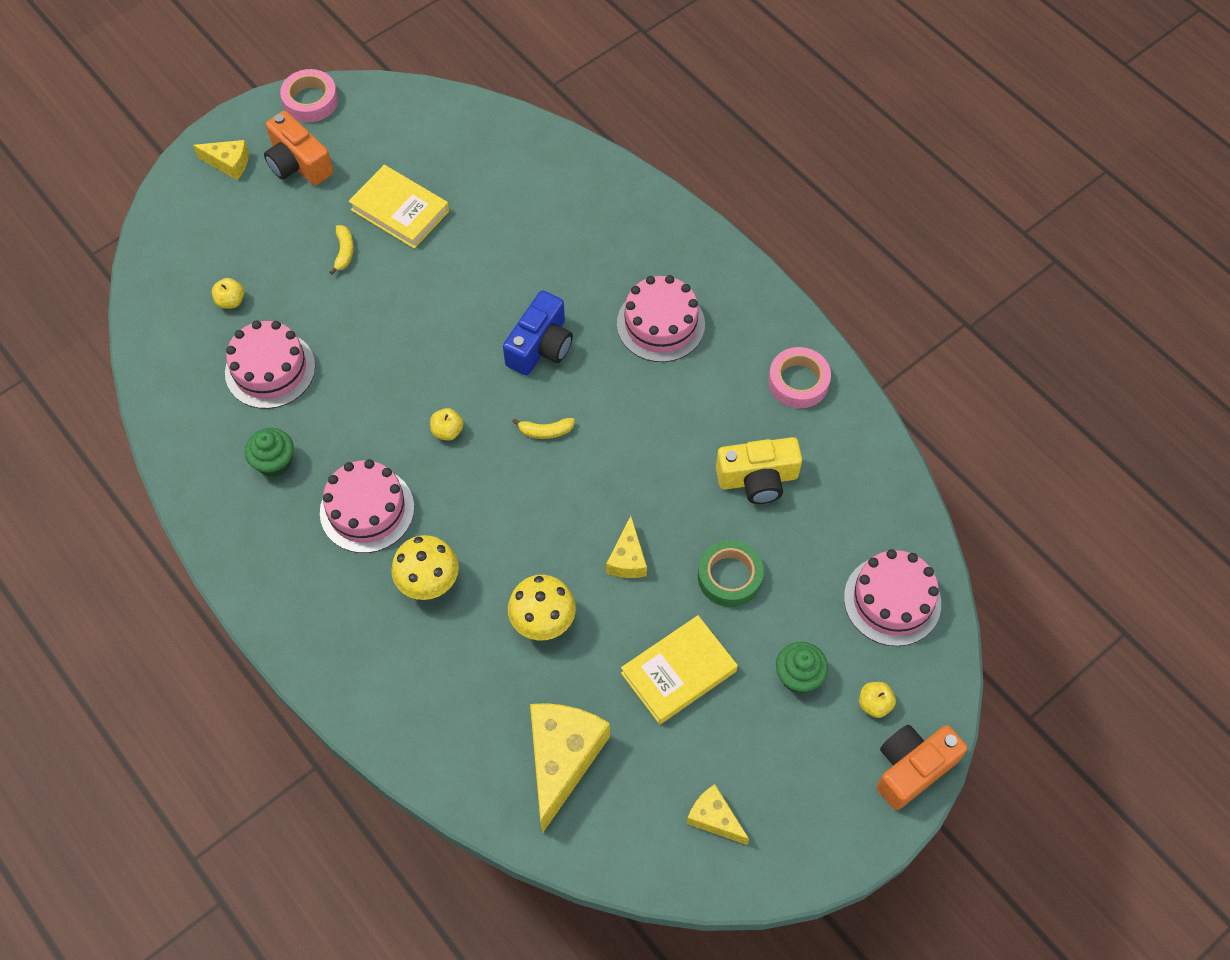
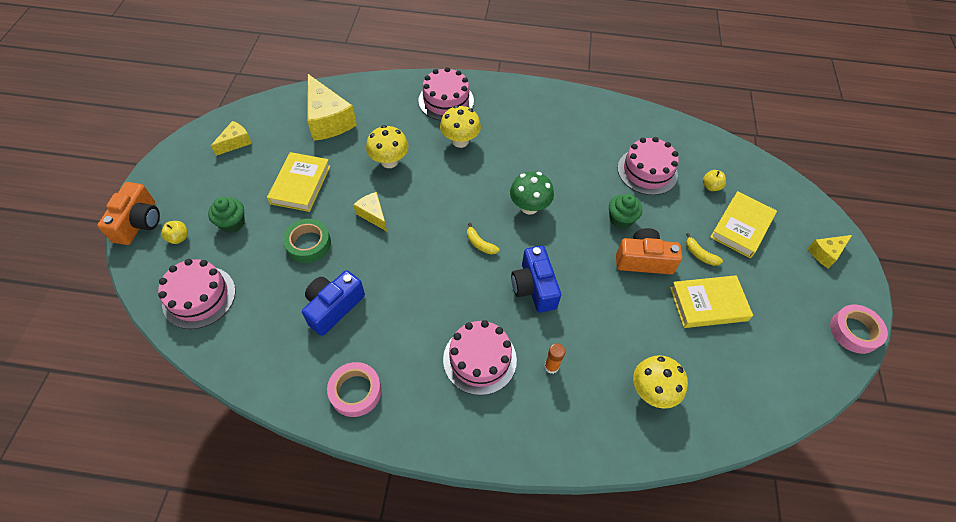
camera: 135 degrees right, 5 degrees down
green cupcake [245,428,294,477] -> green cupcake moved to [609,194,642,229]
orange camera [264,111,333,186] -> orange camera moved to [616,228,682,274]
pink cake [320,459,414,553] -> pink cake moved to [418,67,474,121]
yellow apple [430,408,463,441] -> green mushroom [510,171,554,215]
yellow banana [512,418,575,439] -> yellow banana turned 90 degrees counterclockwise [467,223,499,254]
yellow cheese [687,784,749,845] -> yellow cheese turned 45 degrees counterclockwise [211,121,252,156]
yellow camera [716,437,802,504] -> blue camera [302,270,365,336]
none -> orange glue stick [544,343,566,374]
none -> yellow mushroom [633,355,688,409]
none -> yellow book [710,191,777,258]

